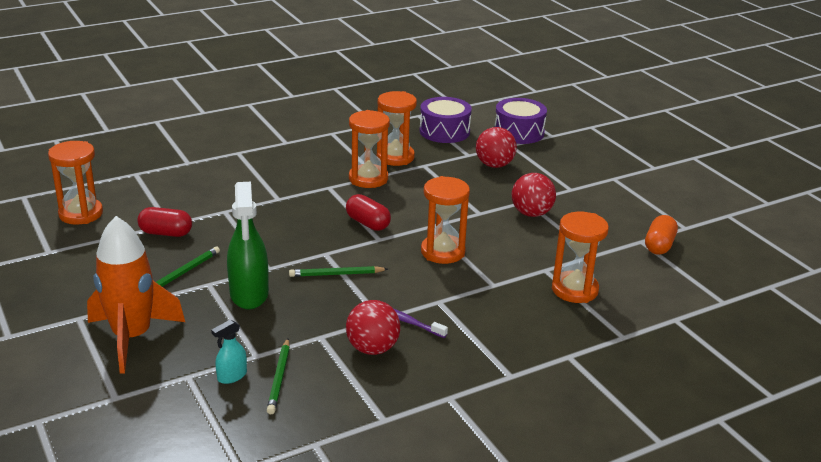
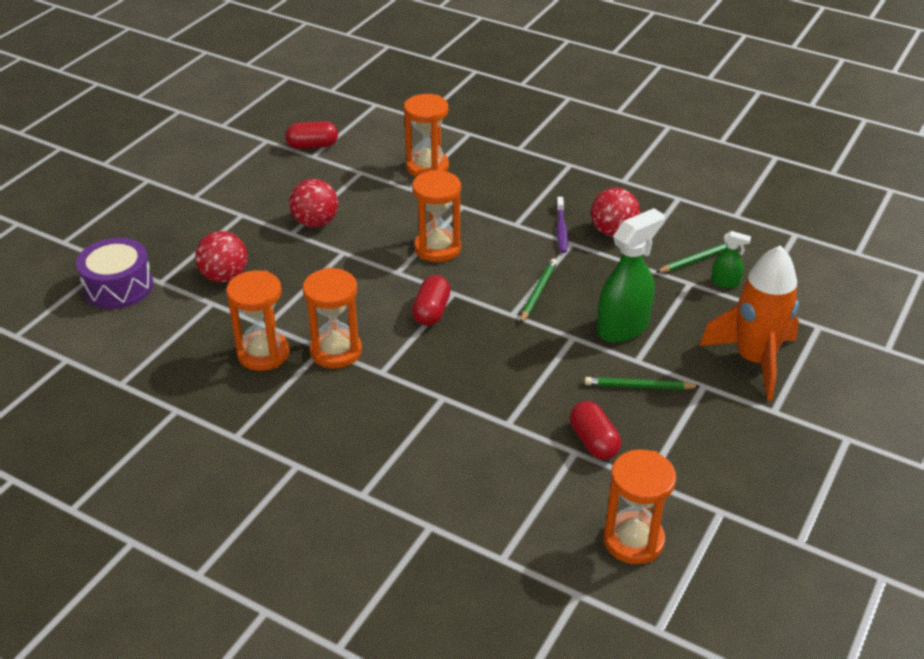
camera: 120 degrees left, 10 degrees up
turquoise spray bottle [211,319,247,384] -> green spray bottle [711,231,751,288]
green pencil [289,266,388,277] -> green pencil turned 120 degrees counterclockwise [520,259,557,323]
purple drum [420,97,472,143] -> none
orange capsule [645,215,678,255] -> red capsule [285,121,338,149]

